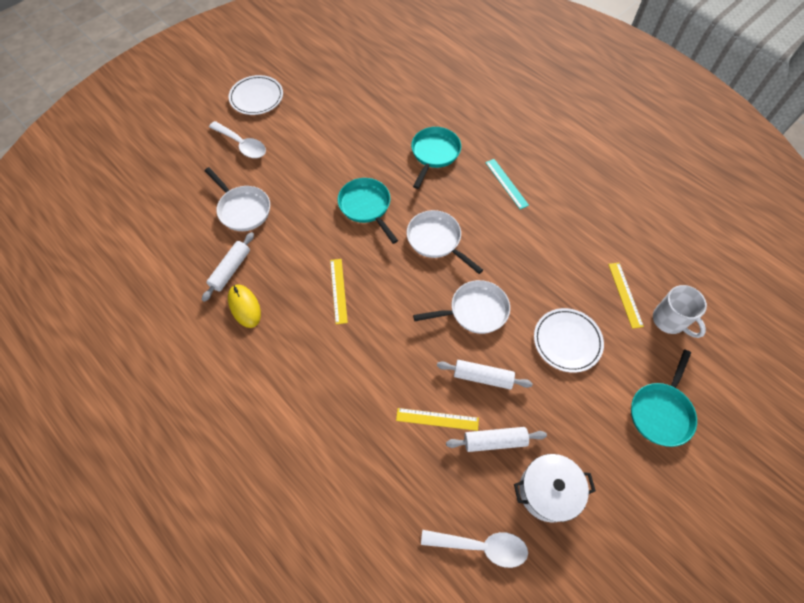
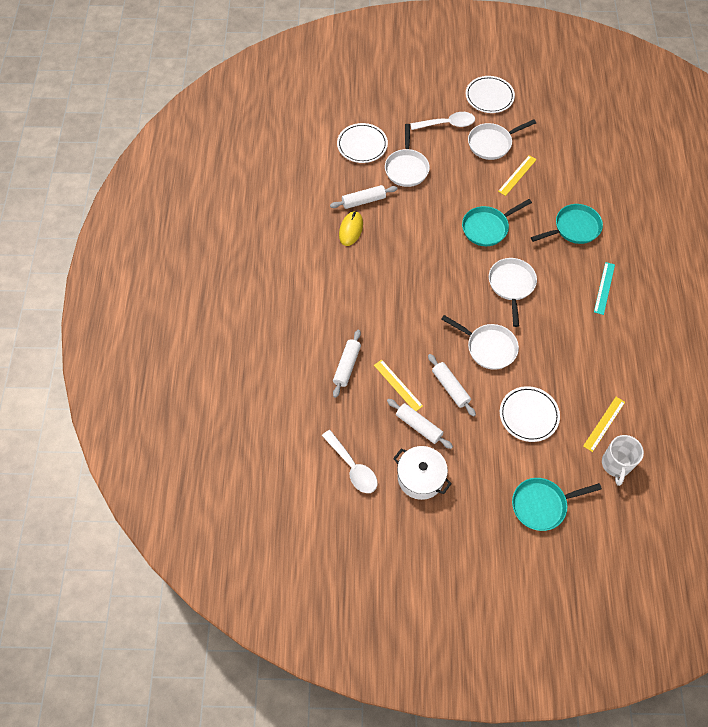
camera: 45 degrees right, 0 degrees up
white spoon [209,121,266,158] -> white spoon turned 90 degrees counterclockwise [410,112,475,130]
yellow ruler [330,259,348,324] -> yellow ruler moved to [498,155,537,196]
turquoise pan [338,178,398,244] -> turquoise pan turned 135 degrees counterclockwise [462,199,532,246]
none -> white rolling pin [333,330,361,398]
none -> white plate [337,123,388,163]
none -> white pan [468,119,536,160]

